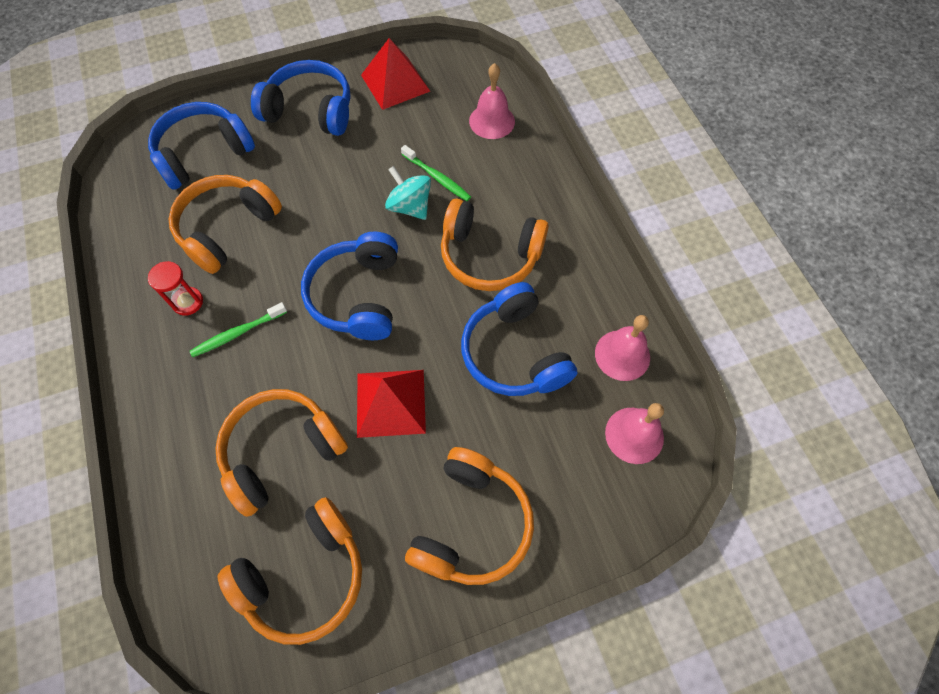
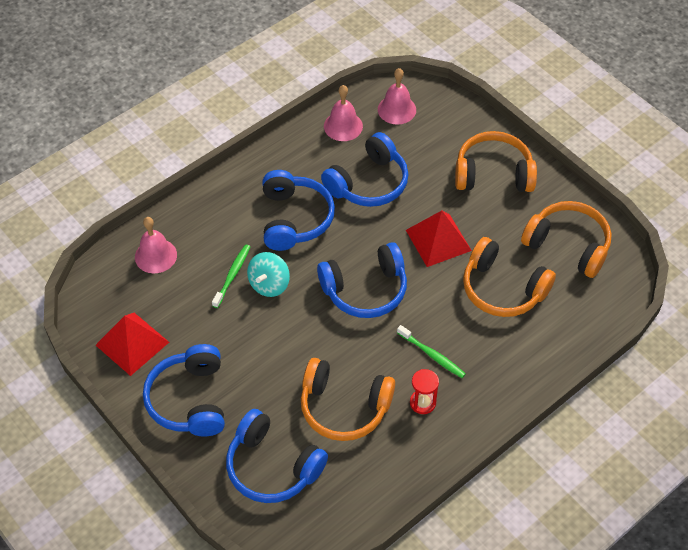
camera: 110 degrees left, 10 degrees down
orange headphones [441,198,549,291] -> blue headphones [262,170,335,251]

